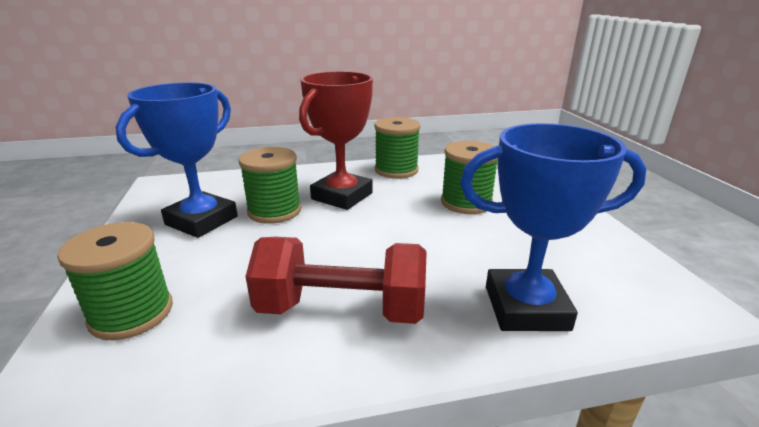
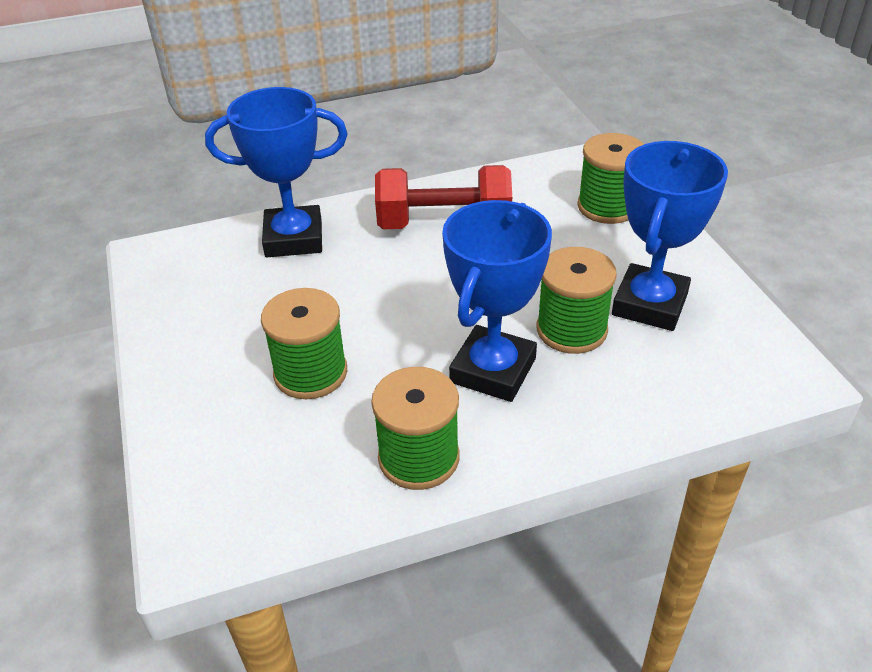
camera: 175 degrees right, 15 degrees up
red trophy [299,71,373,210] -> blue trophy [442,200,552,402]

